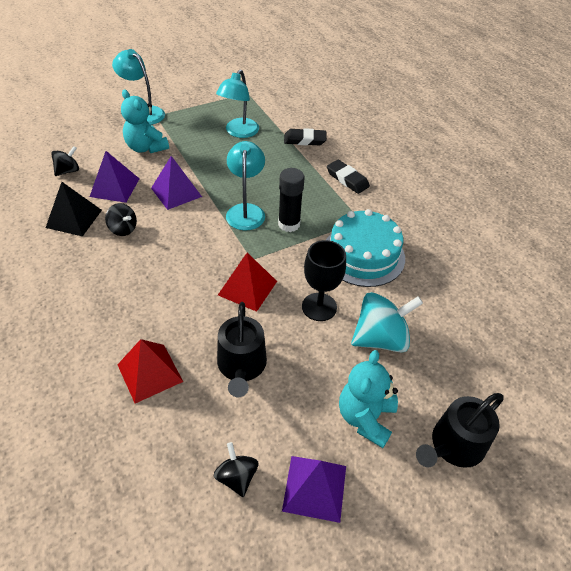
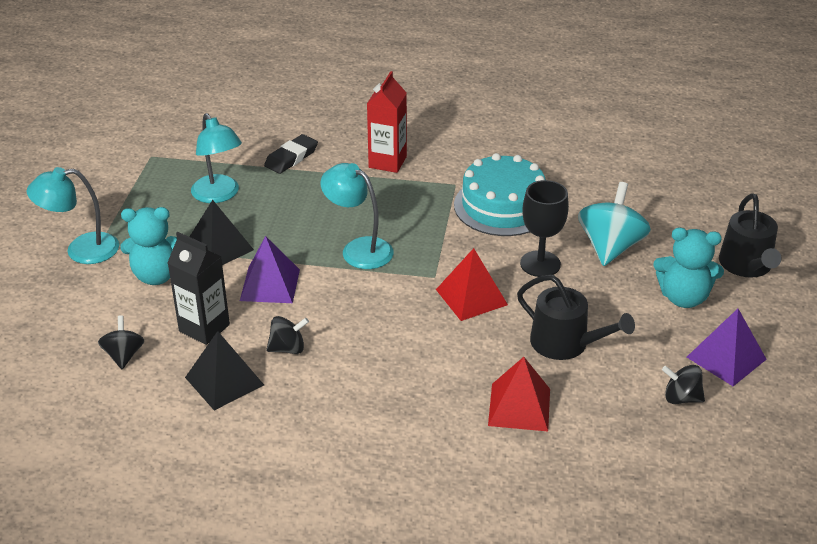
camera: 50 degrees left, 10 degrees down
purple pyramid [89,151,139,203] -> black carton [168,232,230,345]
black glue stick [278,168,305,232] -> none
black eraser [327,160,370,194] -> red carton [367,71,407,173]
turquoise teddy bear [339,350,398,448] -> turquoise teddy bear turned 45 degrees counterclockwise [653,228,724,308]
none -> black pyramid [190,200,254,265]

